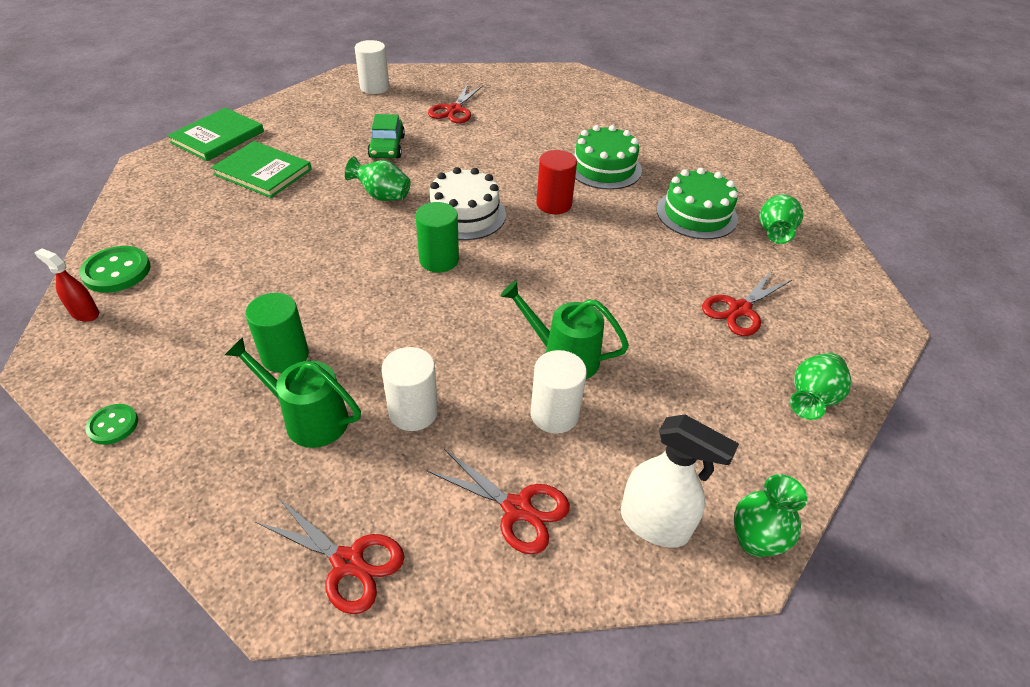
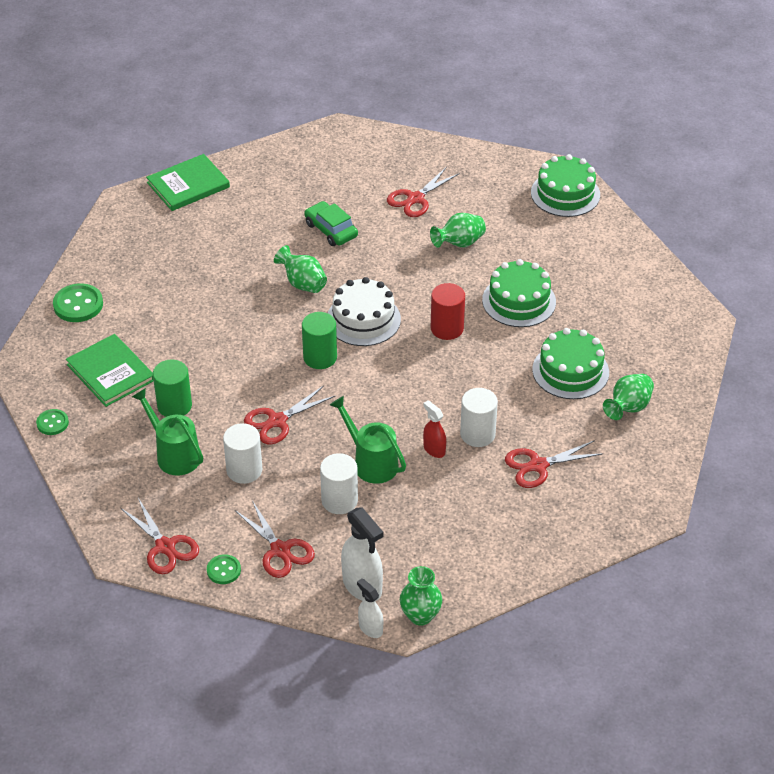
camera: 25 degrees right, 0 degrees up
red spray bottle [34,248,99,322] -> red spray bottle moved to [423,400,446,458]
green book [211,141,312,198] -> green book moved to [66,334,154,407]
white cylinder [355,40,389,94] -> white cylinder moved to [460,388,498,447]
green car [367,114,405,158] -> green car turned 120 degrees clockwise [304,201,358,246]
green vase [790,353,851,420] -> green vase moved to [430,213,486,248]
none -> green button [207,554,241,584]
none -> red scissors [244,385,335,444]
none -> white spray bottle [357,578,383,638]
none -> green cake [531,154,600,217]

